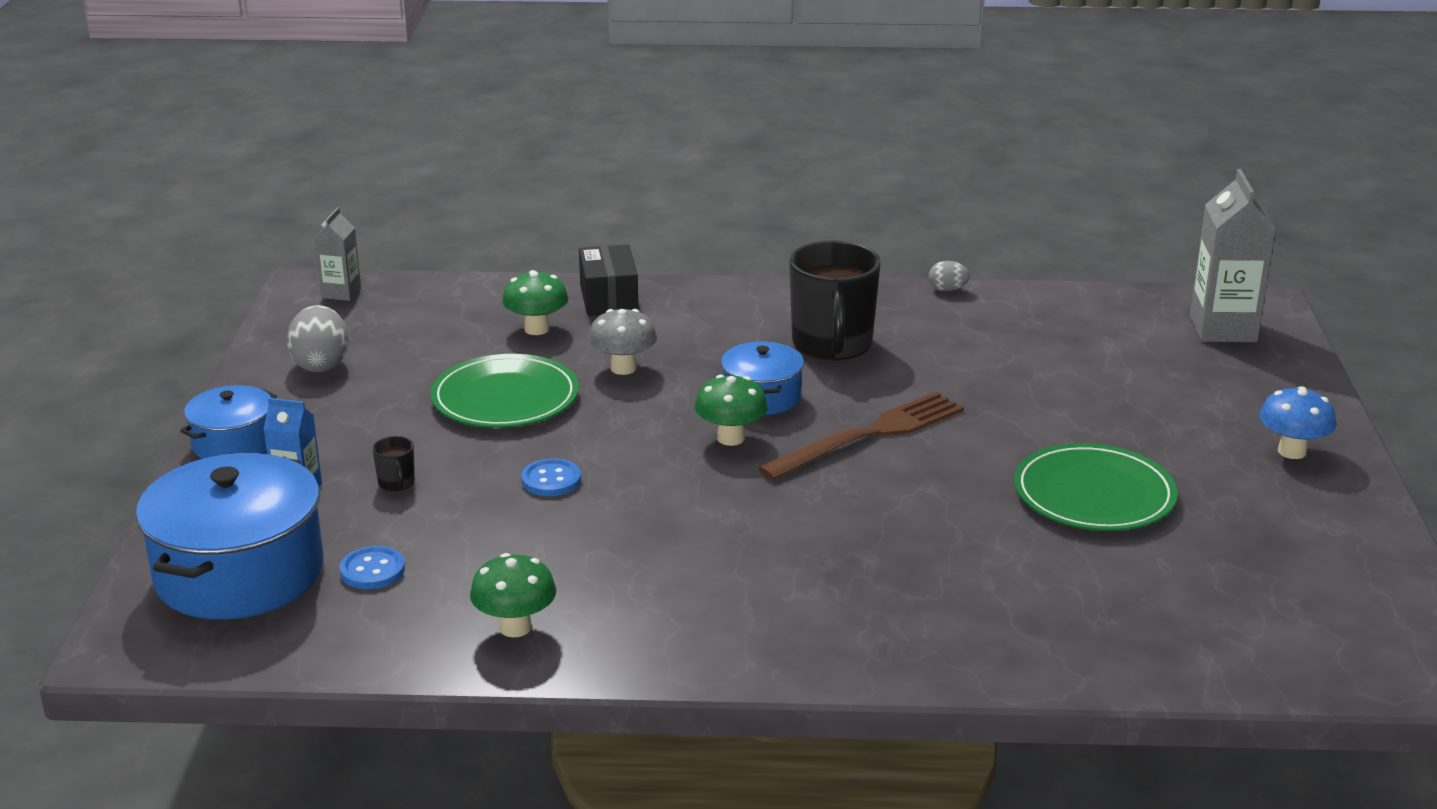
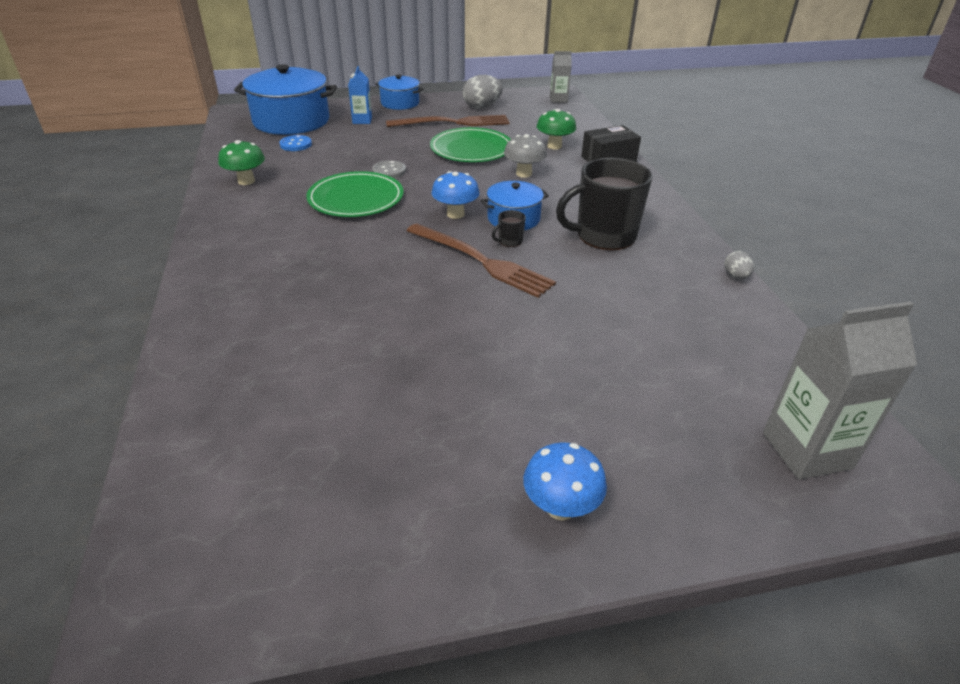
camera: 75 degrees right, 10 degrees up
black mug [372,436,415,491] -> black mug moved to [492,210,526,247]
blue button [521,458,581,496] -> grey button [372,160,406,178]
green mushroom [695,375,768,446] -> blue mushroom [432,171,480,219]
green plate [1014,443,1177,531] -> green plate moved to [306,171,404,217]
none -> brown fork [386,115,510,127]

